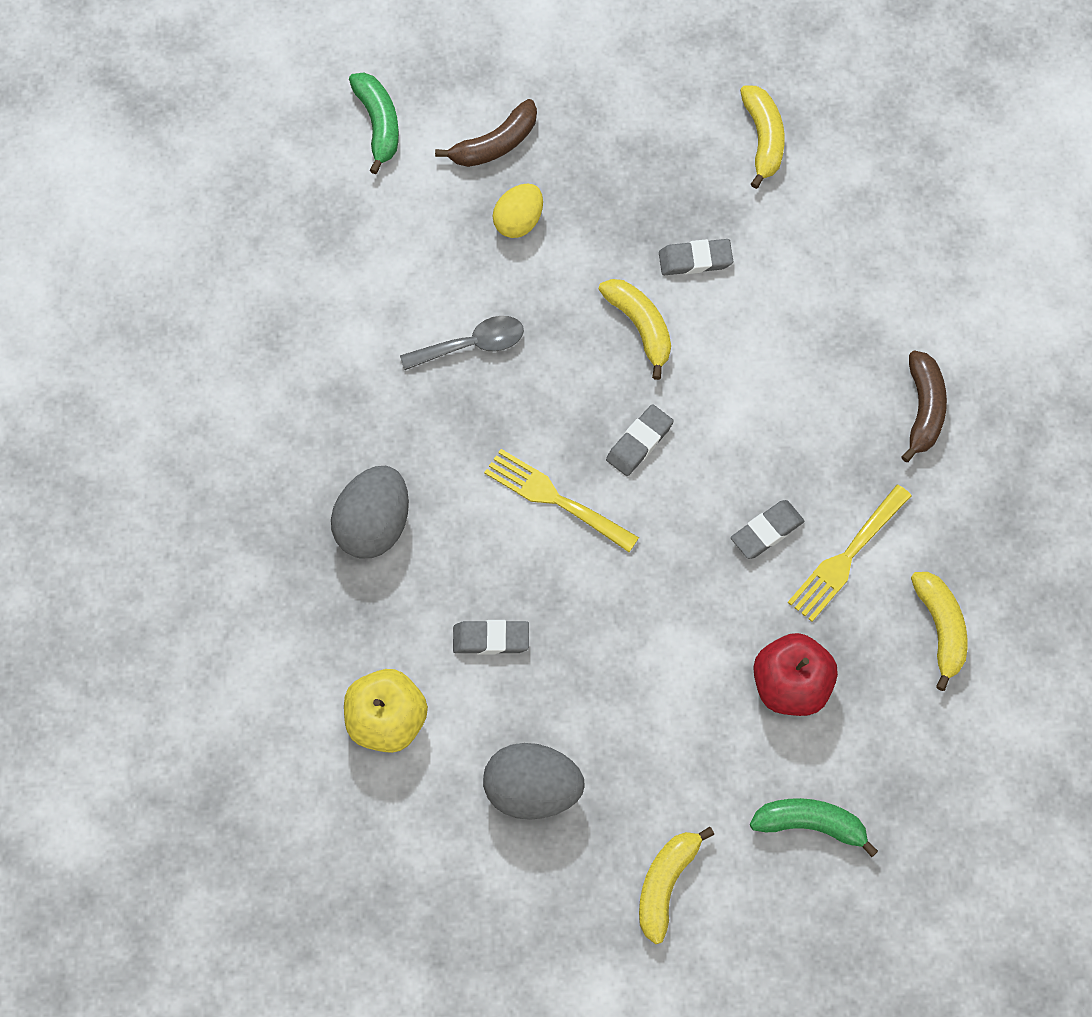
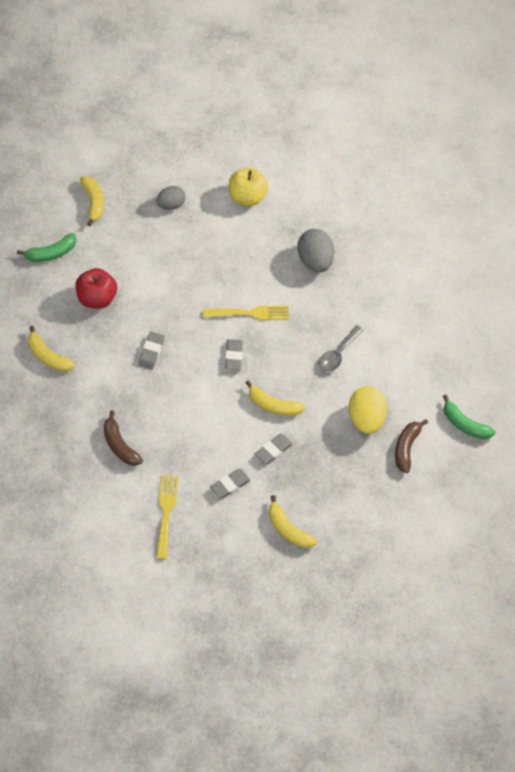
camera: 135 degrees right, 10 degrees down
grey eraser [453,620,529,655] -> grey eraser moved to [210,469,251,499]
grey egg [483,743,585,820] -> grey egg [156,186,186,210], size x0.65
yellow egg [493,183,543,238] -> yellow egg [349,386,387,434], size x1.54
yellow fork [788,485,912,622] -> yellow fork moved to [156,474,178,560]

